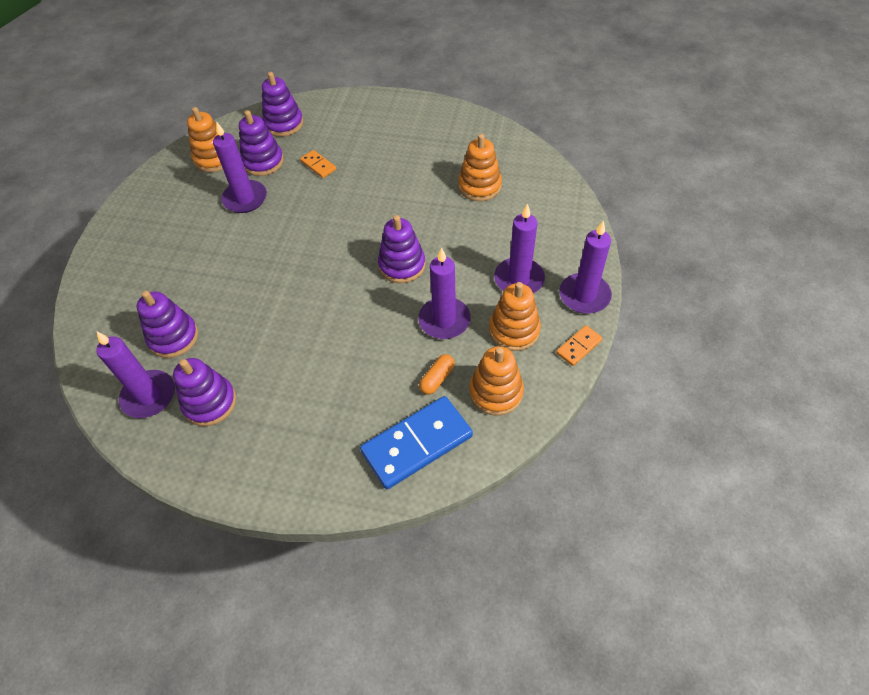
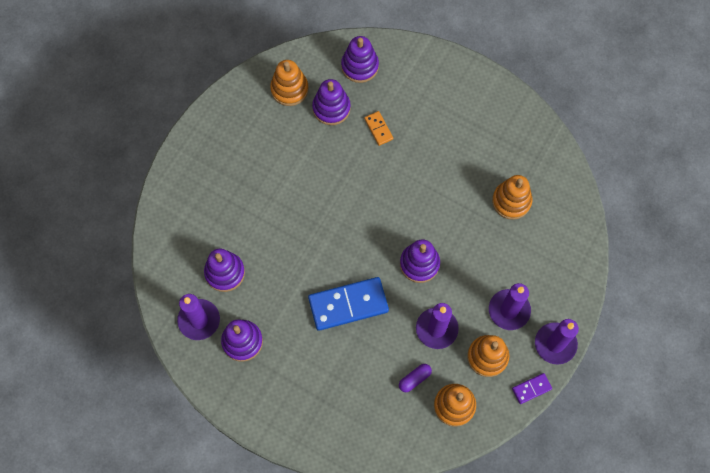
camera: 15 degrees right, 15 degrees up
purple candle [213,121,267,213] -> none
blue domino [360,396,473,489] -> blue domino moved to [308,277,389,331]
orange capsule [419,354,455,395] -> purple capsule [399,364,432,392]
orange domino [556,325,603,366] -> purple domino [512,373,552,404]

